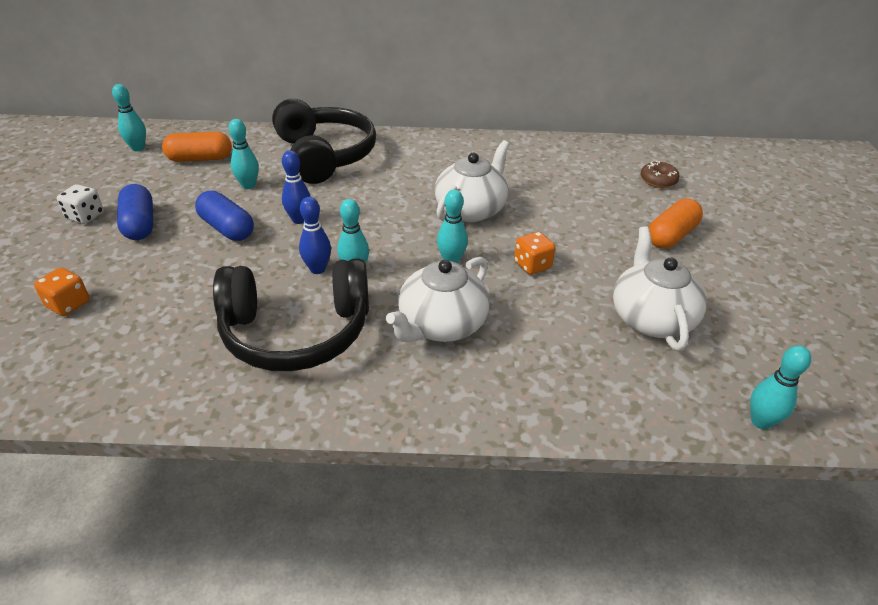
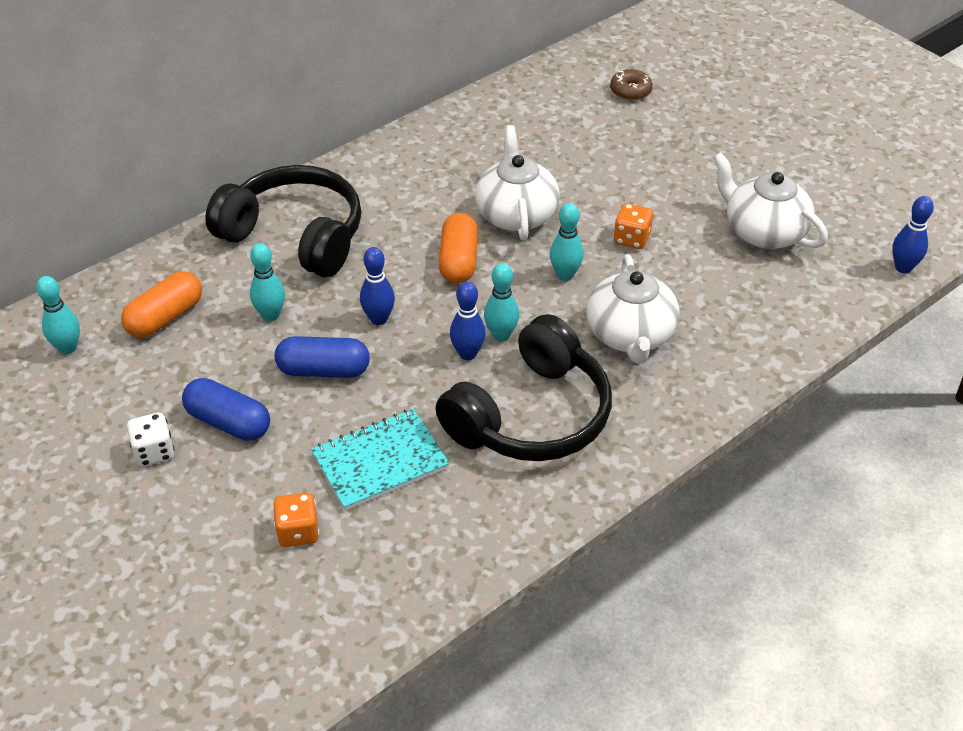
camera: 40 degrees left, 5 degrees up
orange capsule [649,199,703,248] -> orange capsule moved to [439,213,478,284]
turquoise bowling pin [750,346,811,429] -> blue bowling pin [892,196,934,273]
none -> turquoise notebook [311,409,450,511]

